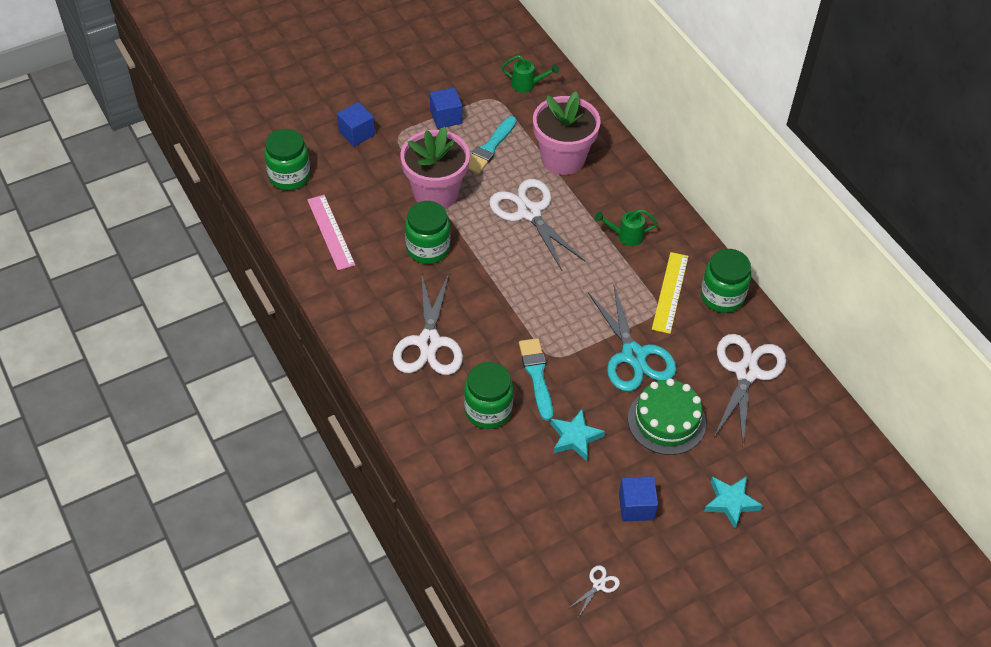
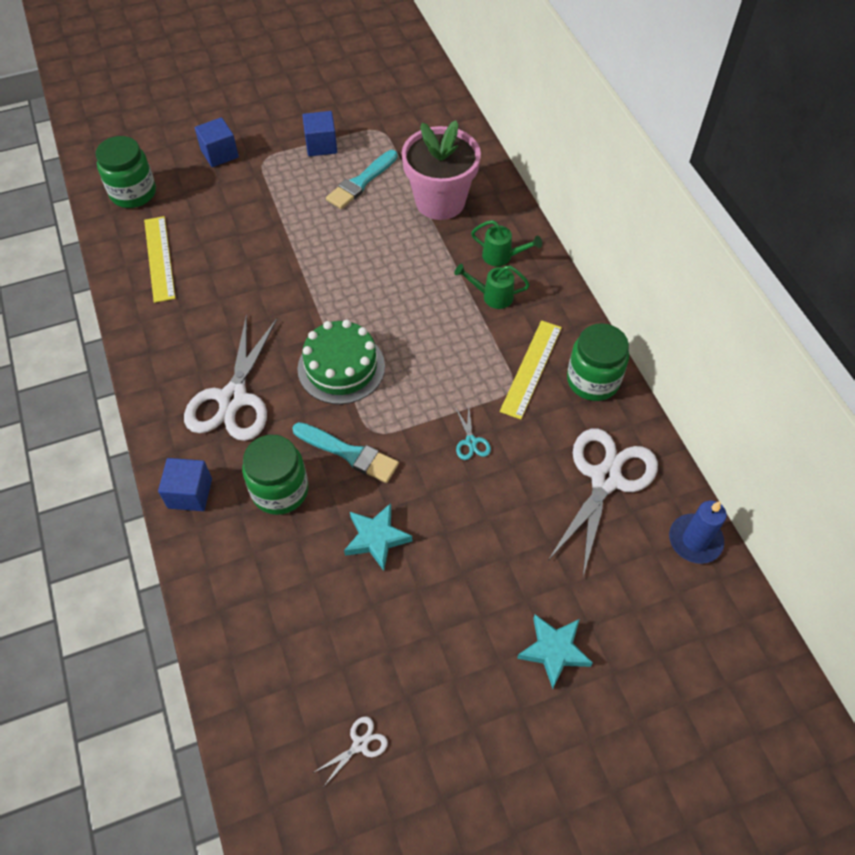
camera: 10 degrees right, 5 degrees up
pink ruler [307,195,355,270] -> yellow ruler [144,216,175,303]
pink flower pot [400,127,470,209] -> none
green jar [405,201,450,264] -> none
white scissors [489,179,585,271] -> none
green watering can [501,55,559,92] -> green watering can moved to [471,220,542,266]
turquoise brush [519,338,553,421] -> turquoise brush turned 120 degrees clockwise [292,422,399,483]
turquoise scissors [588,285,677,391] -> turquoise scissors [455,407,491,460], size x0.41
blue cube [619,476,658,522] -> blue cube moved to [158,458,212,511]
green cake [628,378,706,455] -> green cake moved to [298,319,385,404]
none -> blue candle [669,501,727,564]

